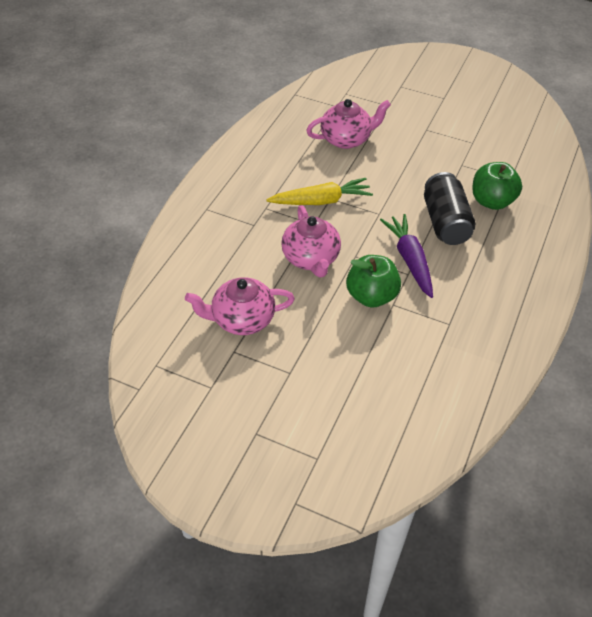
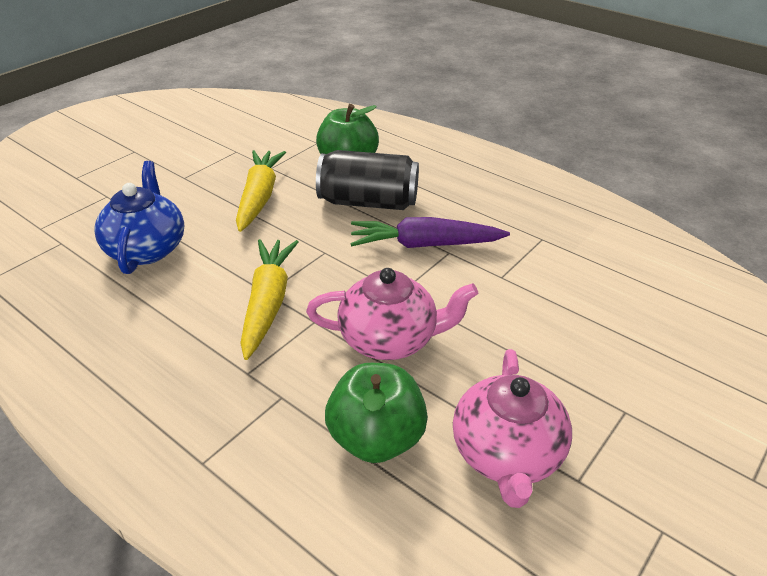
camera: 75 degrees left, 10 degrees down
pink teapot [306,99,391,149] -> blue teapot [94,161,184,274]
green apple [346,255,401,307] -> green apple moved to [325,363,428,463]
none -> yellow carrot [236,150,286,232]

